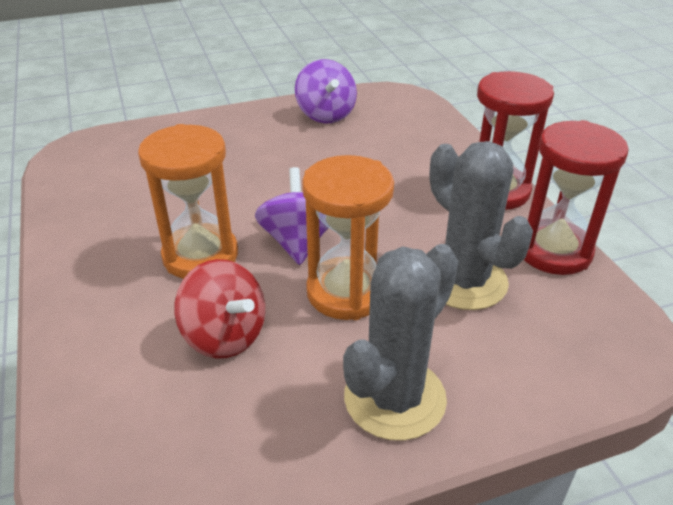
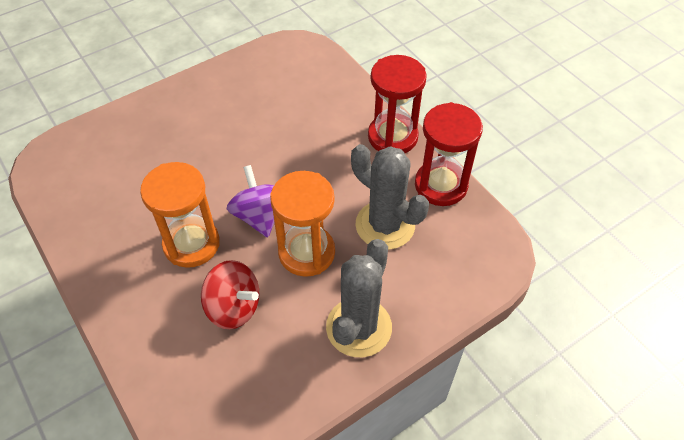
camera: 15 degrees left, 15 degrees up
purple spinning top [295,59,357,124] -> none

